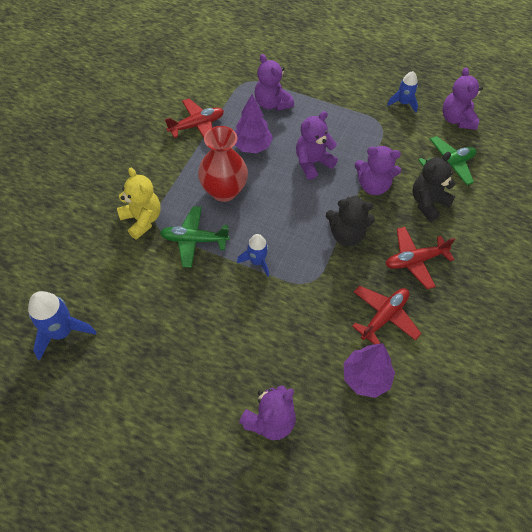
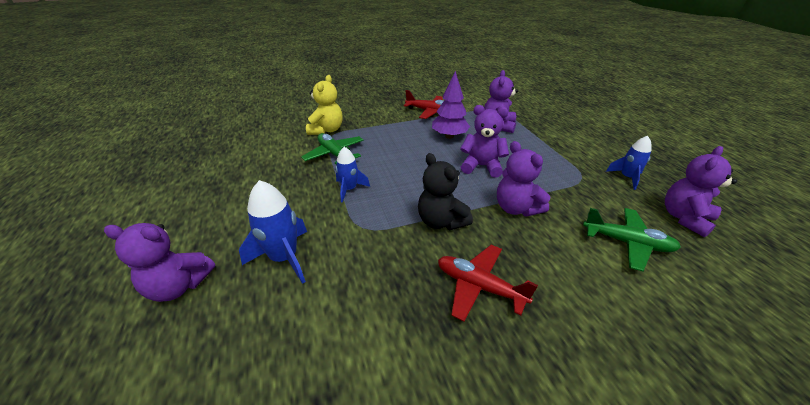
camera: 50 degrees right, 20 degrees down
blue rocket [28,291,96,361] -> blue rocket moved to [239,180,307,284]
red vase [198,126,248,202] -> none
purple tree [343,343,395,398] -> none
red plane [352,286,422,345] -> none
black teddy bear [412,152,456,222] -> none

